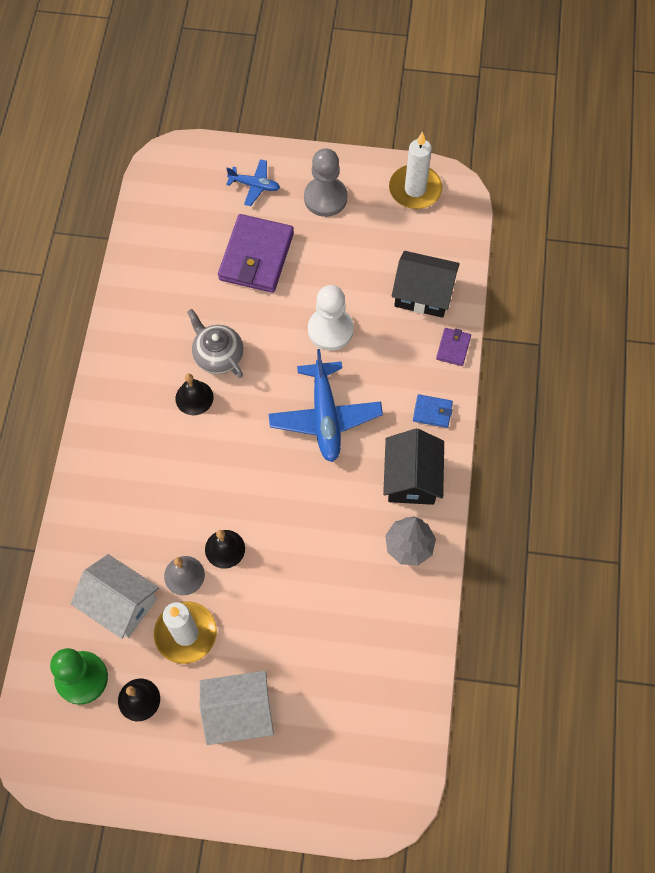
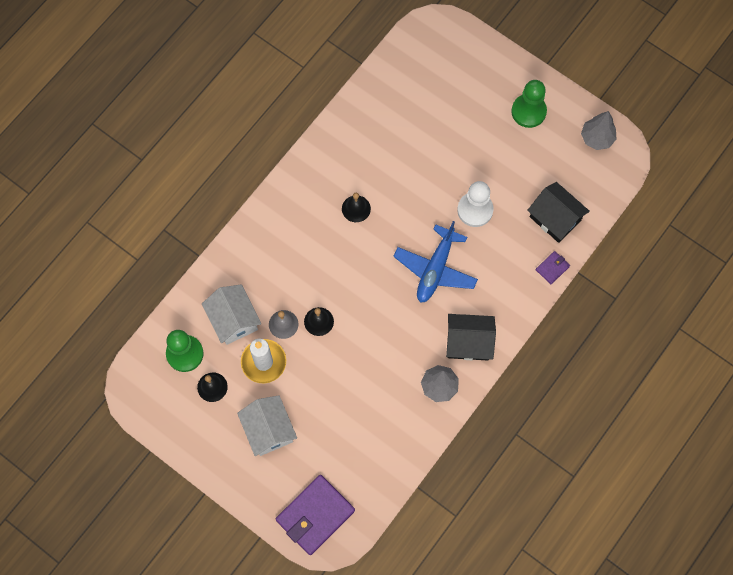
camera: 30 degrees right, 5 degrees up
grey teapot [187,309,244,378] -> none
white house [200,671,274,745] -> white house turned 45 degrees clockwise [237,395,297,456]
purple wallet [218,214,294,293] -> purple wallet moved to [276,475,355,555]
blue plane [226,159,280,206] -> none
grey pawn [304,148,348,217] -> green pawn [511,80,547,128]
black house [383,429,444,505] -> black house turned 60 degrees clockwise [446,314,496,360]
white candle [389,132,442,209] -> grey tree [581,111,617,150]
blue wallet [413,394,453,428] -> none

